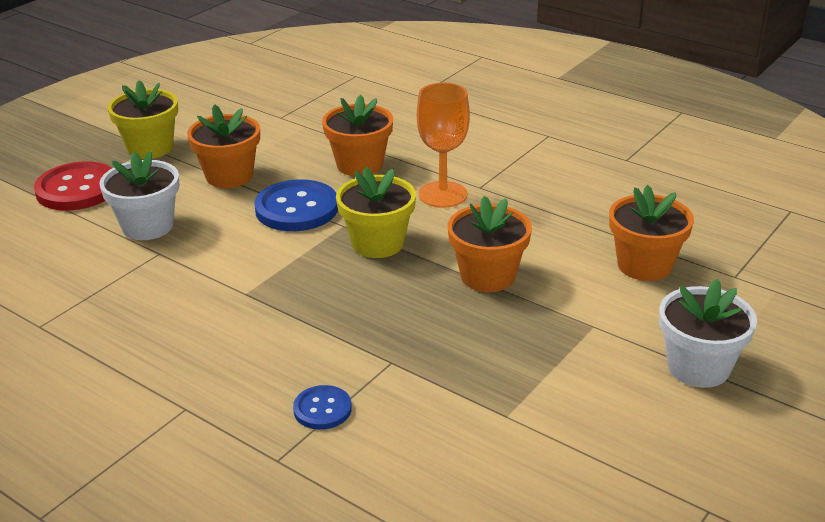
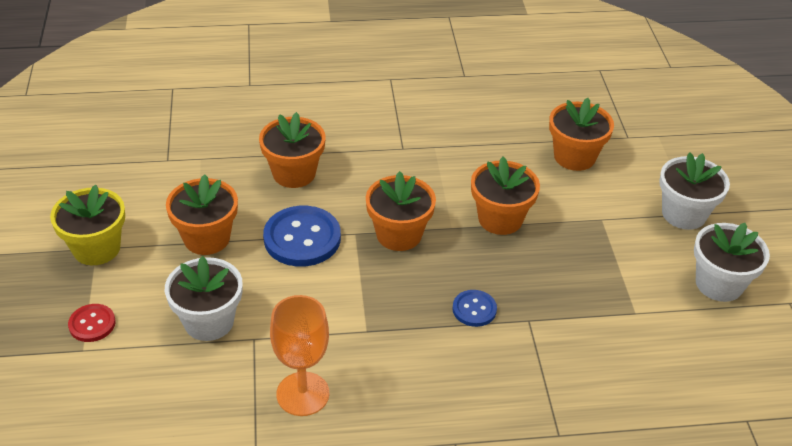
camera: 45 degrees left, 10 degrees up
red button [34,161,112,211] -> red button [68,304,116,342], size x0.54
blue button [293,385,352,430] -> blue button moved to [453,290,497,327]
yellow flower pot [336,167,416,258] -> orange flower pot [366,171,436,251]
orange goblet [417,83,470,208] -> orange goblet moved to [270,295,329,416]
none -> white flower pot [694,223,770,302]

